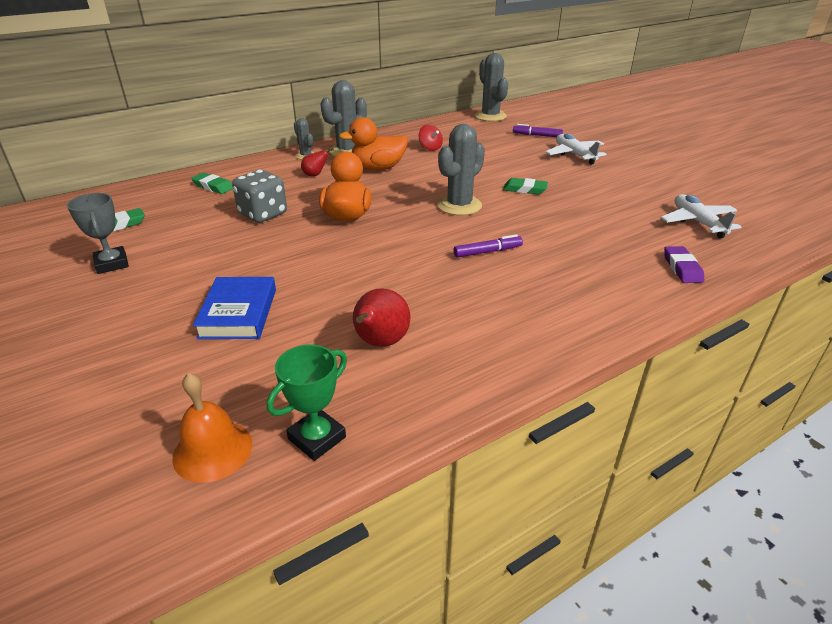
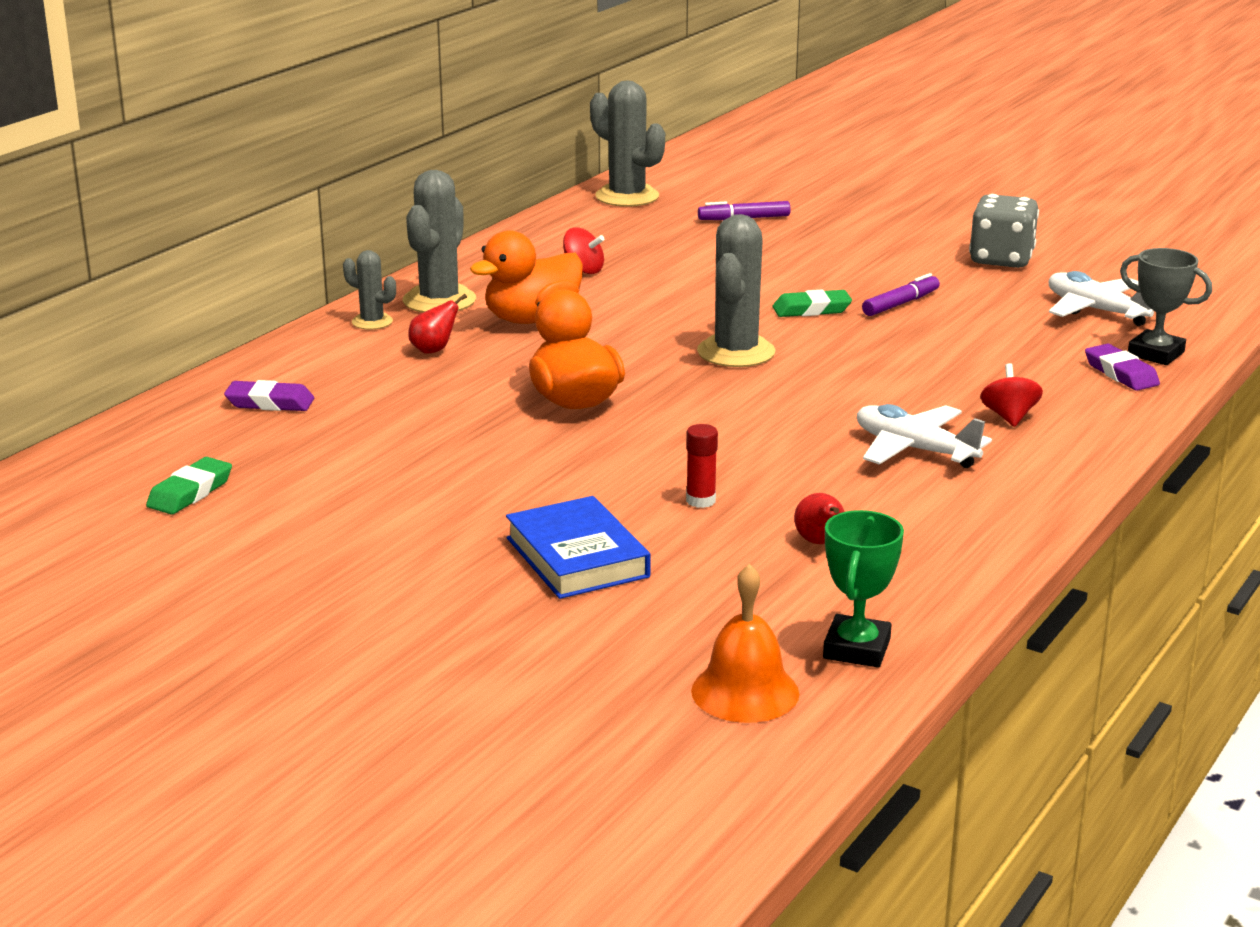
camera: 25 degrees left, 10 degrees down
grey trophy [67,193,129,274] -> grey trophy moved to [1120,248,1212,365]
green eraser [191,172,233,194] -> purple eraser [224,380,314,411]
grey dice [232,170,287,223] -> grey dice moved to [969,194,1039,268]
red pear [353,288,411,347] -> red pear [794,493,845,544], size x0.60
purple marker [454,234,523,258] -> purple marker moved to [862,273,940,316]
white plane [545,134,606,165] -> white plane moved to [857,404,992,468]
none -> red glue stick [686,424,718,508]
none -> red spinning top [980,363,1043,427]

